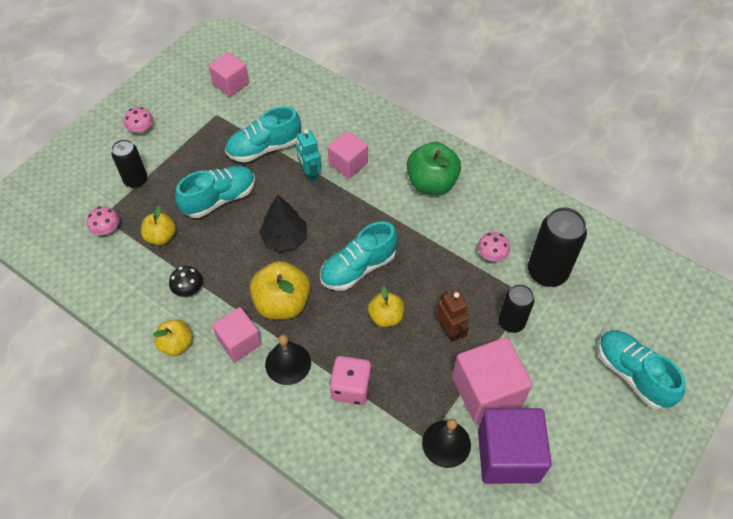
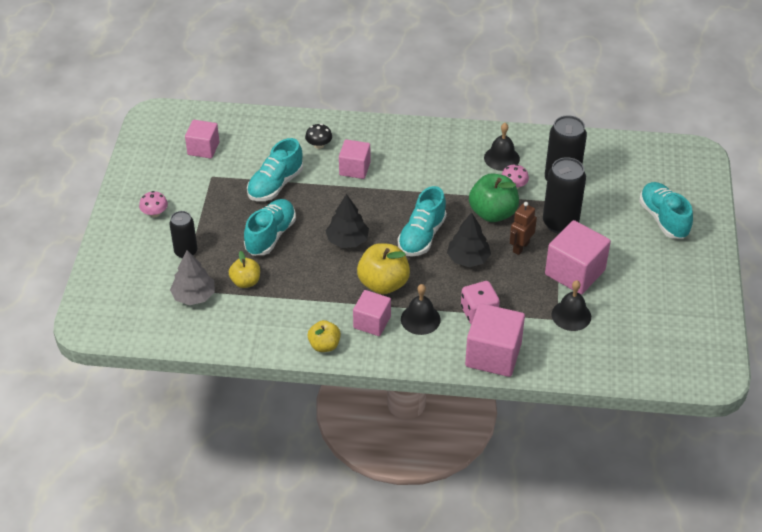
camera: 30 degrees left, 10 degrees down
pink mushroom [87,206,119,235] -> grey tree [170,250,215,305]
black mushroom [169,266,203,297] -> black mushroom moved to [305,124,332,149]
turquoise robot [296,129,322,183] -> none
yellow apple [368,286,404,327] -> black tree [447,212,491,267]
green apple [407,142,461,195] -> green apple moved to [469,173,519,222]
brown robot [436,290,469,342] -> brown robot turned 90 degrees counterclockwise [510,202,537,255]
purple cube [478,408,552,484] -> none
black can [499,284,535,333] -> black can [543,157,586,234], size x1.59
turquoise shoe [598,330,686,409] -> turquoise shoe turned 45 degrees clockwise [639,182,693,239]
none -> pink cube [465,303,525,377]
none -> black bell [484,123,520,171]

